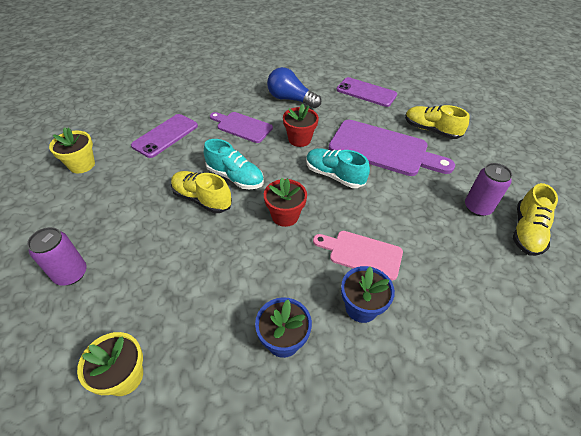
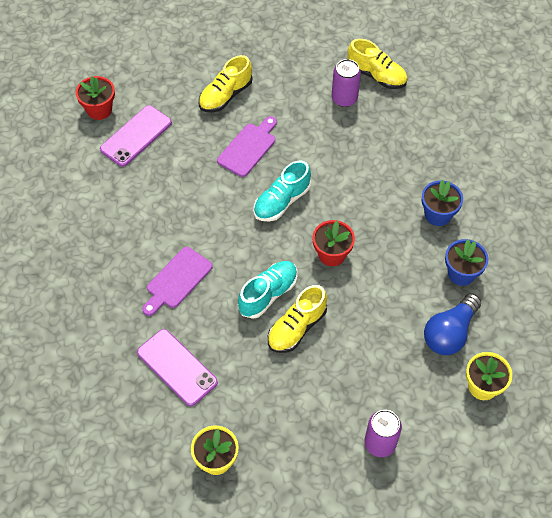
camera: 80 degrees left, 10 degrees up
blue light bulb [267,67,321,108] -> blue light bulb moved to [424,293,481,355]
red flower pot [283,104,319,147] -> red flower pot moved to [76,76,115,120]
pink cutting board [313,231,403,280] -> none
purple cutting board [329,120,455,176] -> purple cutting board [217,116,277,177], size x0.58

